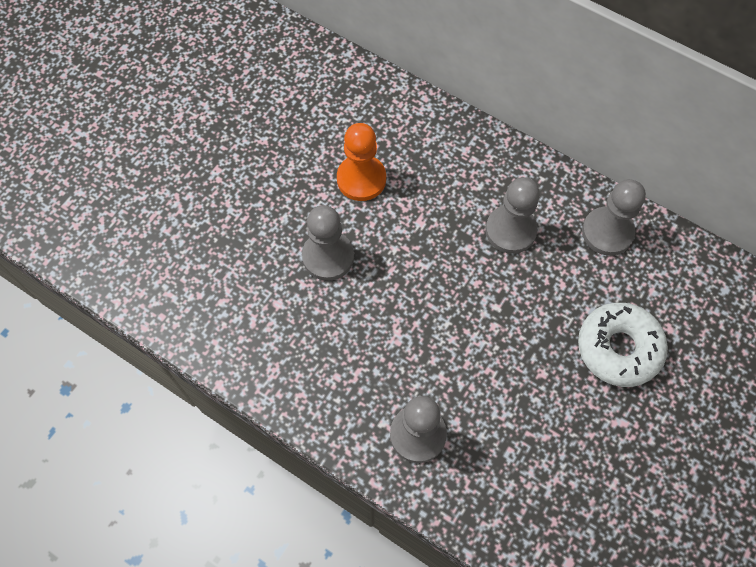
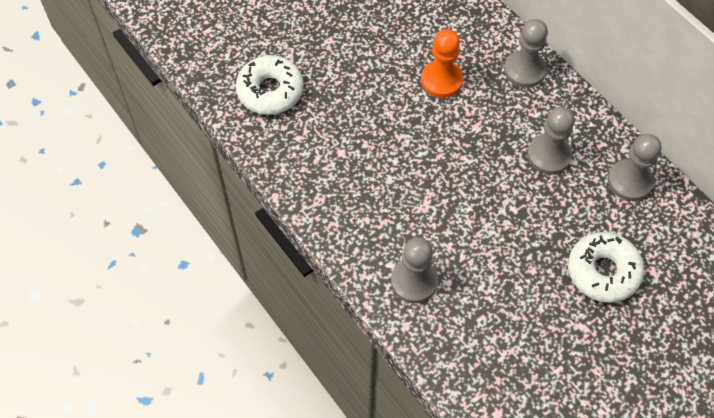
camera: 20 degrees right, 5 degrees down
grey pawn [302,205,354,281] -> grey pawn moved to [504,19,548,88]
none -> white donut [236,55,304,115]

